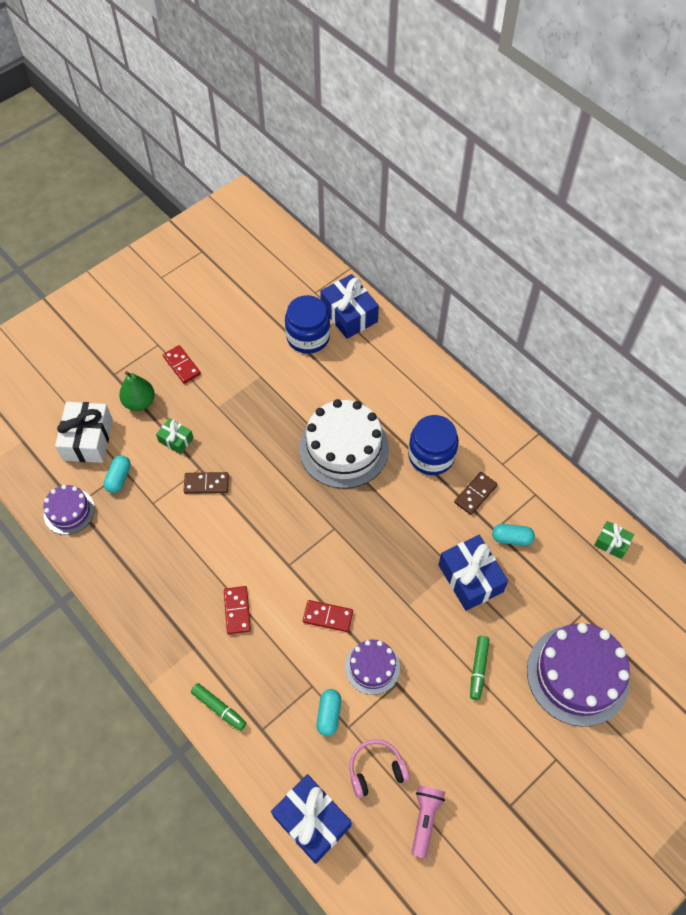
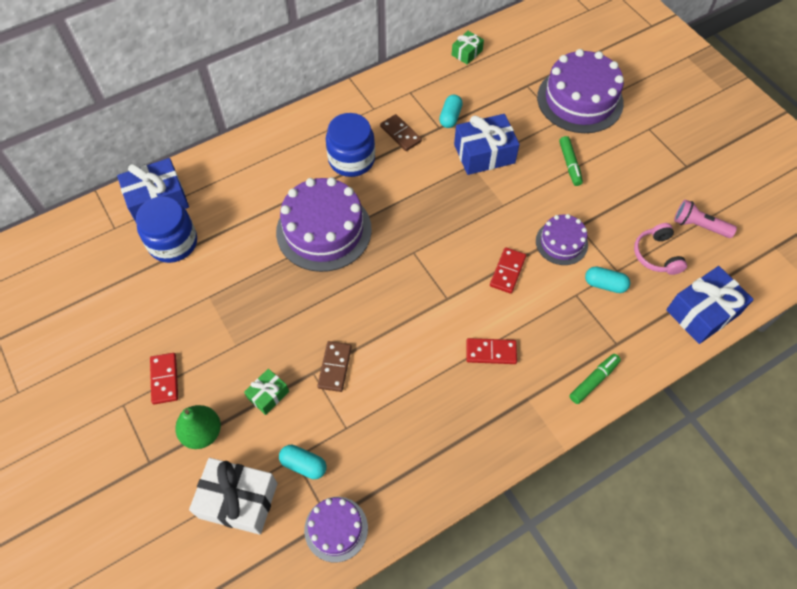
camera: 80 degrees left, 0 degrees up
red domino [163,345,201,384] -> red domino turned 75 degrees counterclockwise [150,353,178,405]
white cake [299,399,389,489] -> purple cake [276,177,372,272]
green marker [470,636,490,700] -> green marker turned 60 degrees clockwise [559,136,583,186]

